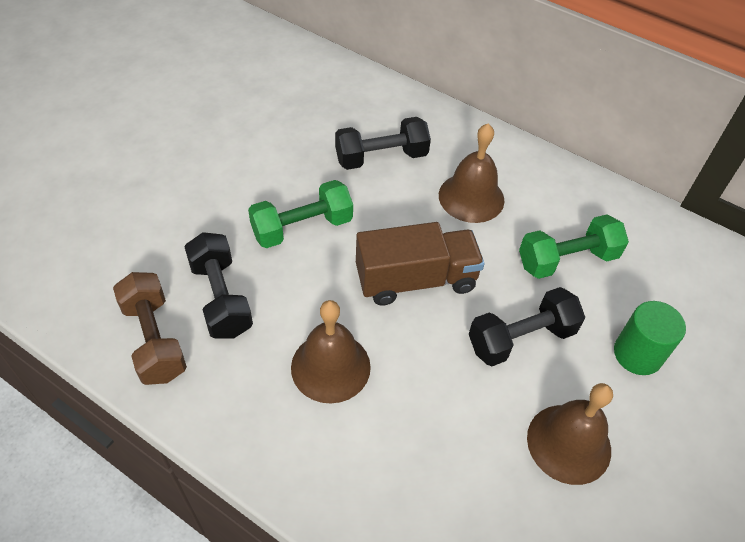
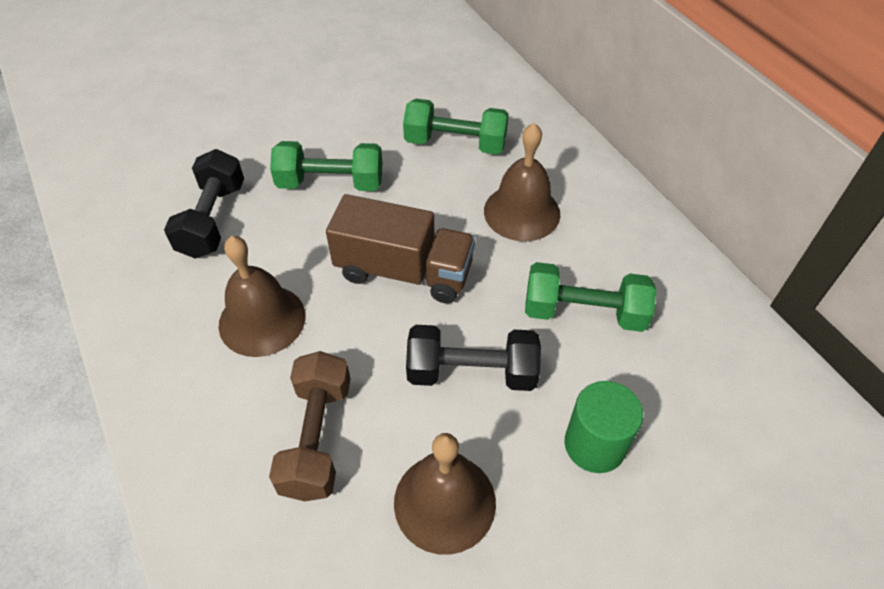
camera: 30 degrees right, 0 degrees up
brown dumbbell [113,272,187,385] -> brown dumbbell moved to [269,351,351,501]
black dumbbell [335,117,431,170] -> green dumbbell [403,99,509,154]

